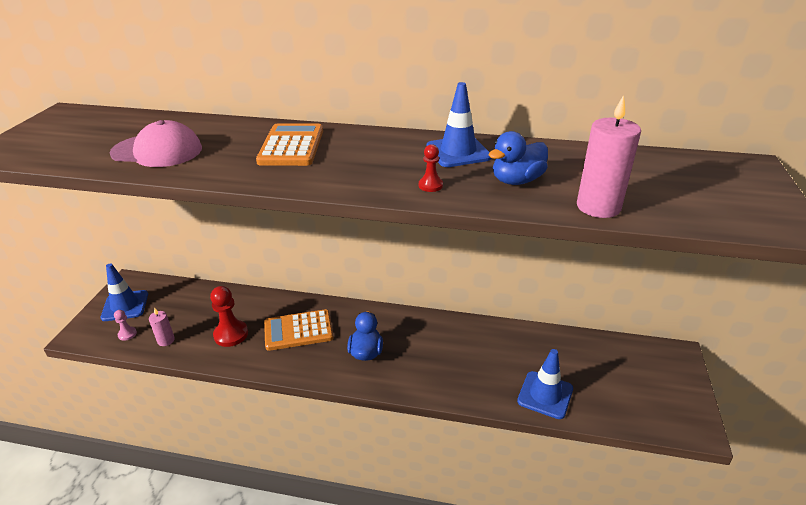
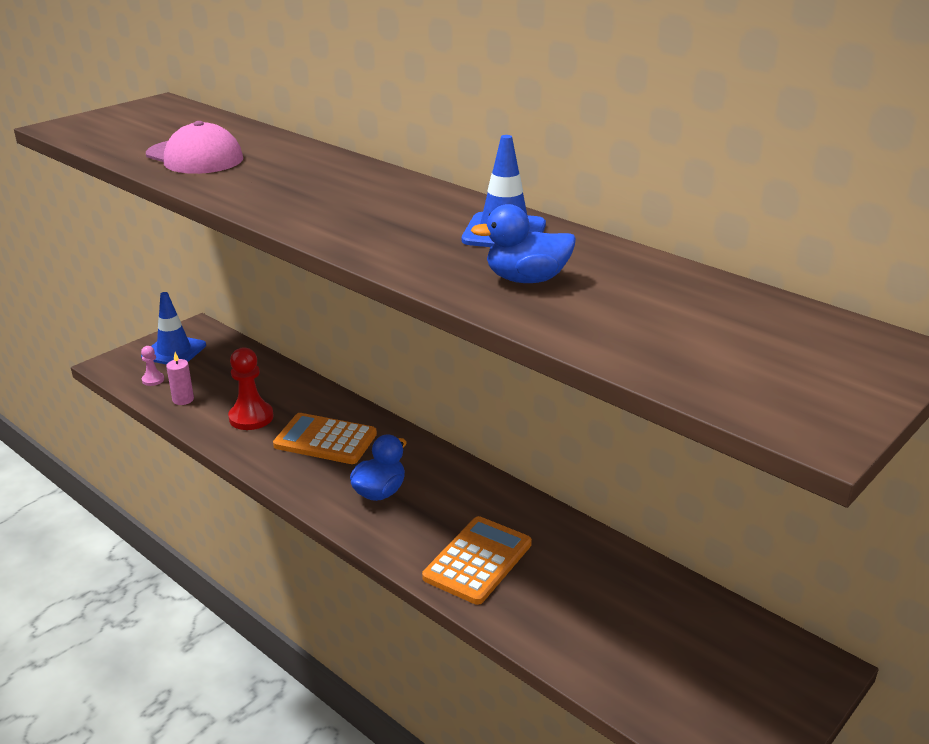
camera: 30 degrees right, 5 degrees down
orange calculator [256,124,323,166] -> orange calculator moved to [422,516,532,605]
red pawn [419,144,443,192] -> none
blue traffic cone [517,349,573,419] -> none
pink candle [577,95,641,218] -> none

